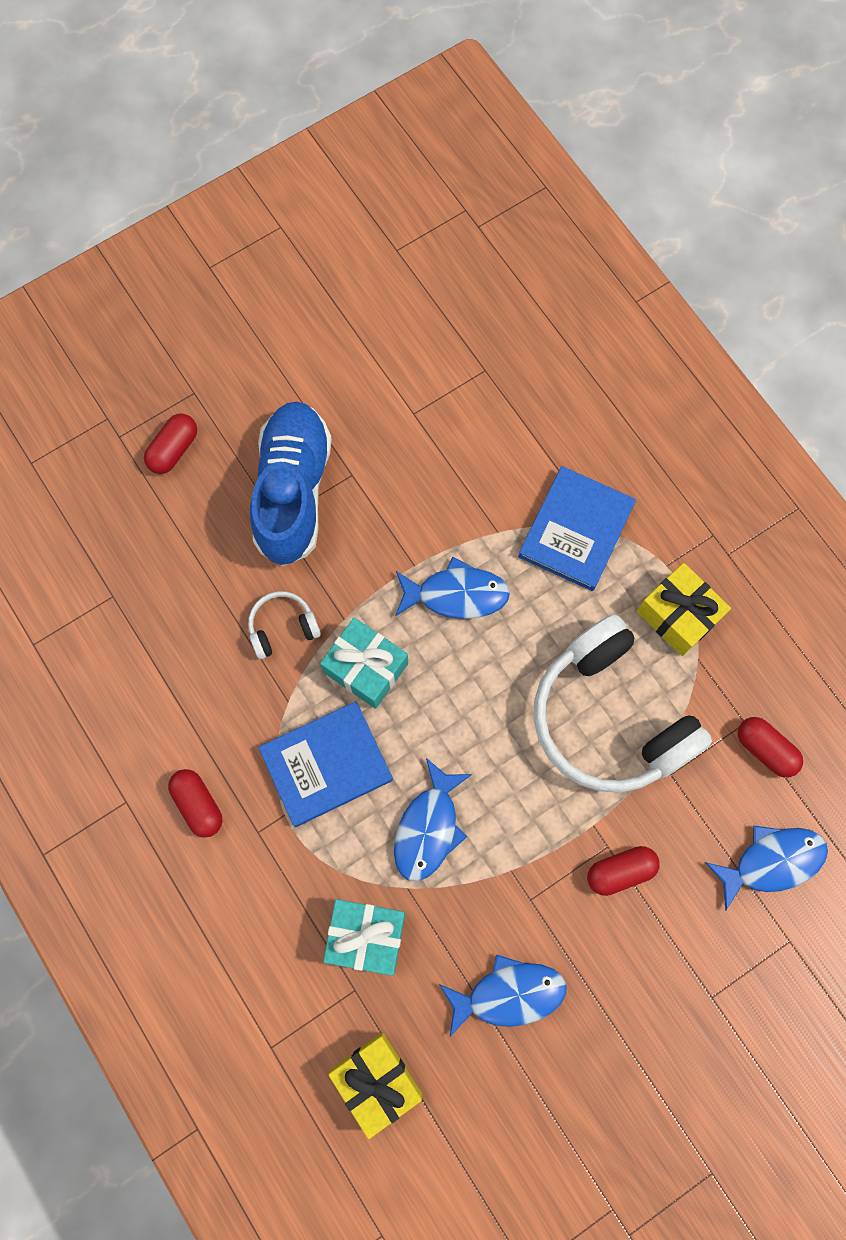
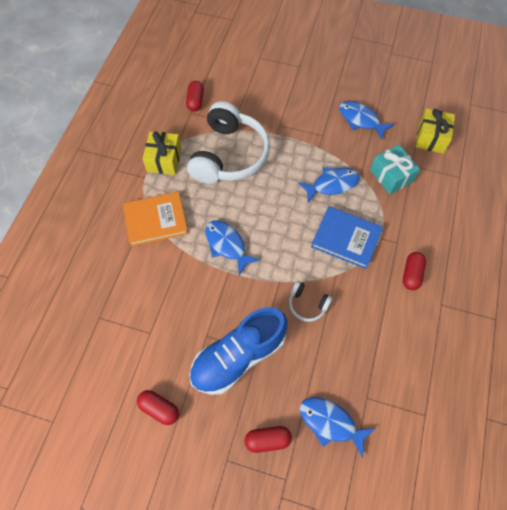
camera: 130 degrees left, 10 degrees down
turquoise gift [320,617,408,709] -> none
blue book [518,466,636,591] -> orange book [123,192,188,247]
red capsule [587,846,660,896] -> red capsule moved to [137,390,179,425]
blue fish [705,826,828,911] -> blue fish moved to [300,397,376,458]

